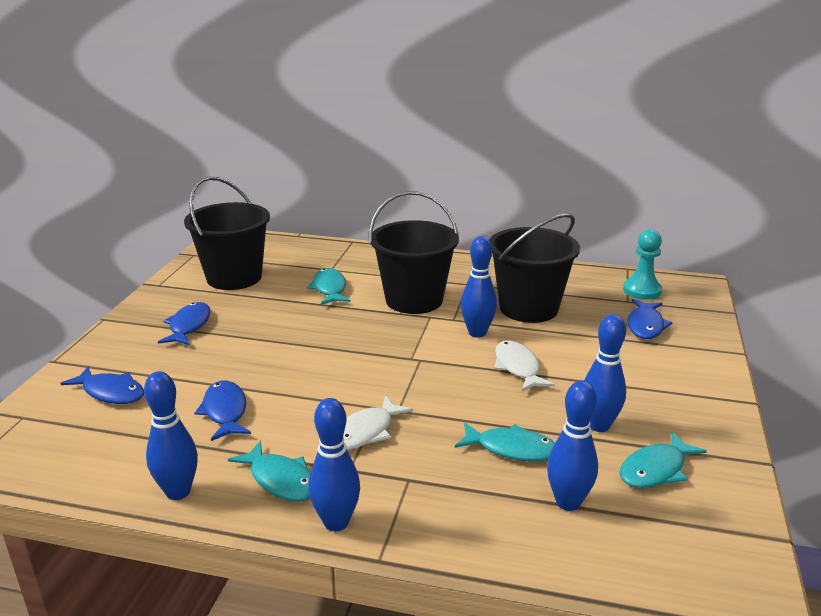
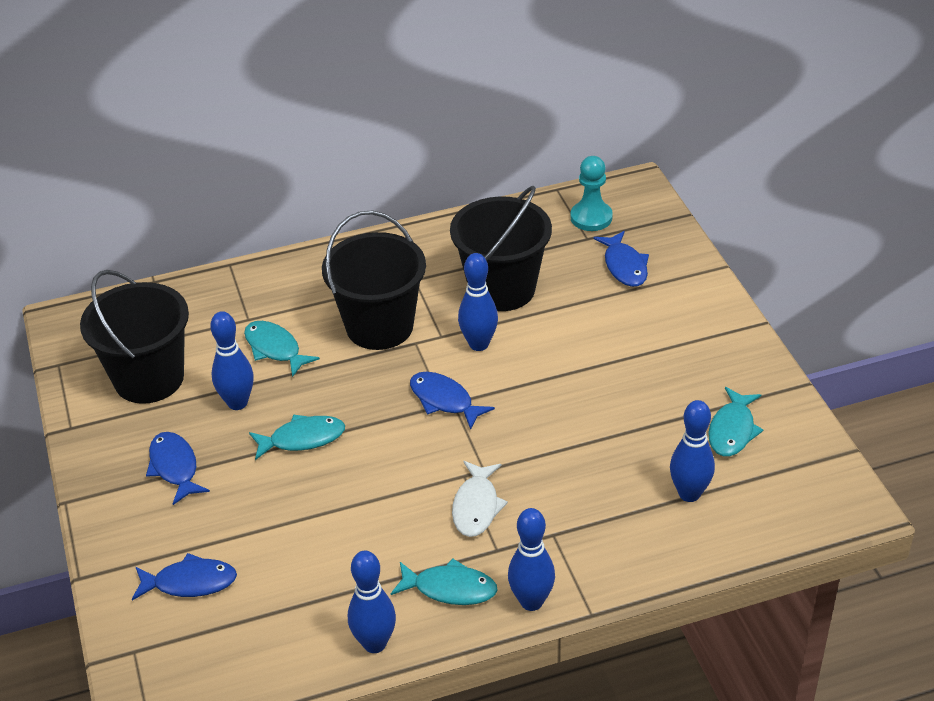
camera: 30 degrees left, 15 degrees up
blue fish [194,381,251,441] -> blue fish moved to [410,372,495,430]
turquoise fish [455,422,555,461] -> turquoise fish moved to [249,414,345,460]
white fish [494,340,555,391] -> none
blue bowling pin [584,314,626,432] -> blue bowling pin moved to [210,311,254,410]

